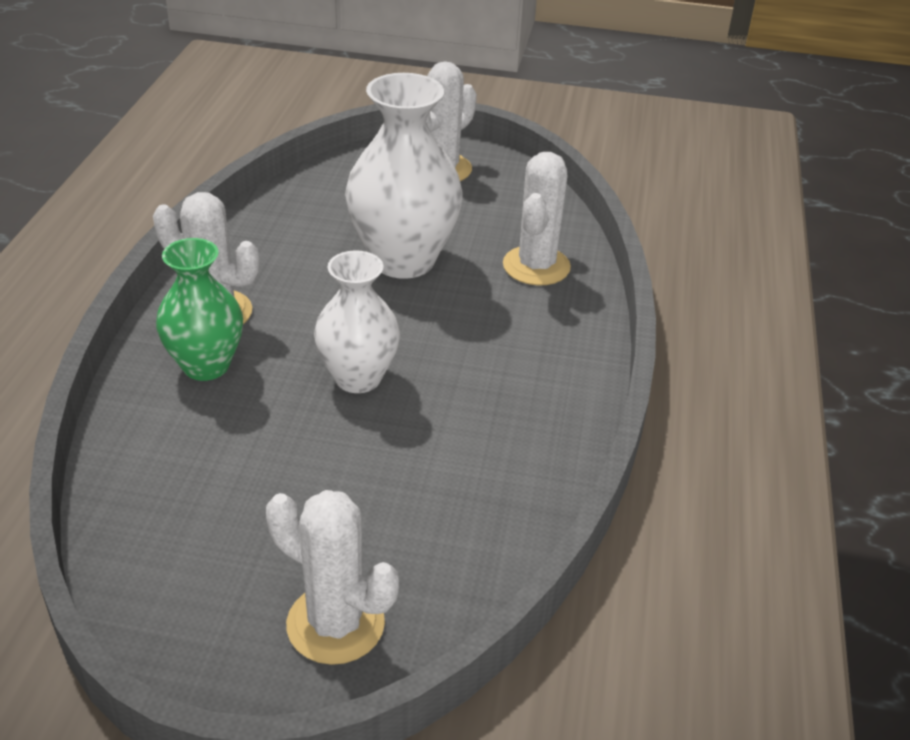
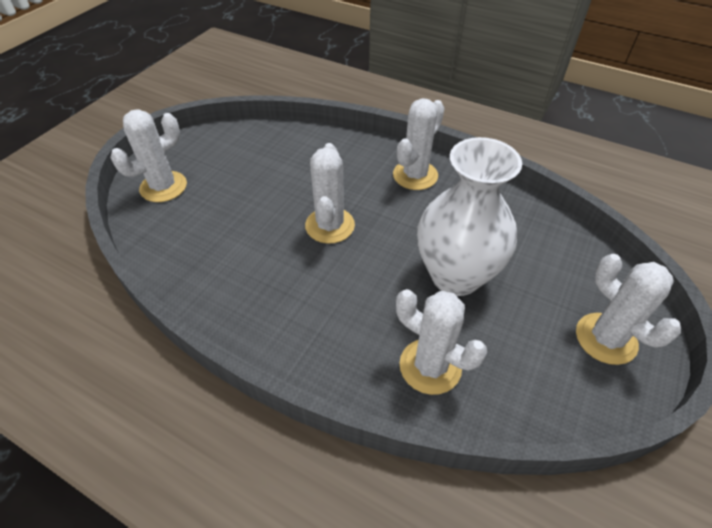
camera: 110 degrees right, 10 degrees up
green vase [156,238,243,381] -> none
white vase [314,250,400,393] -> white cactus [305,143,355,244]

